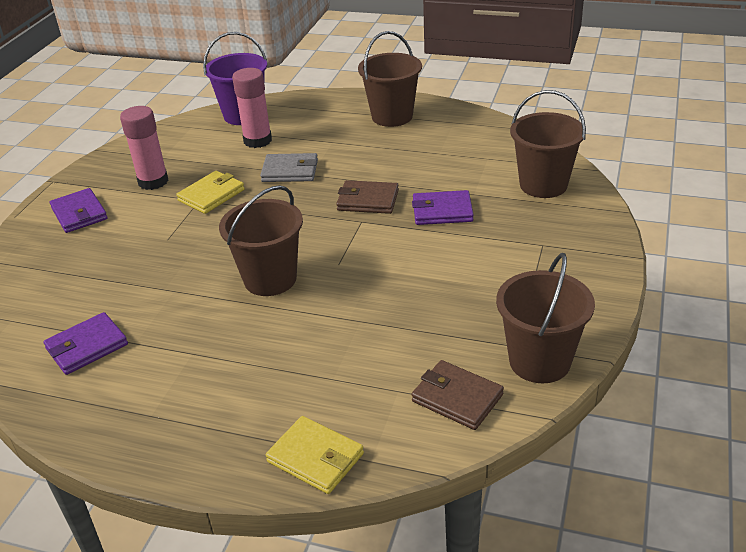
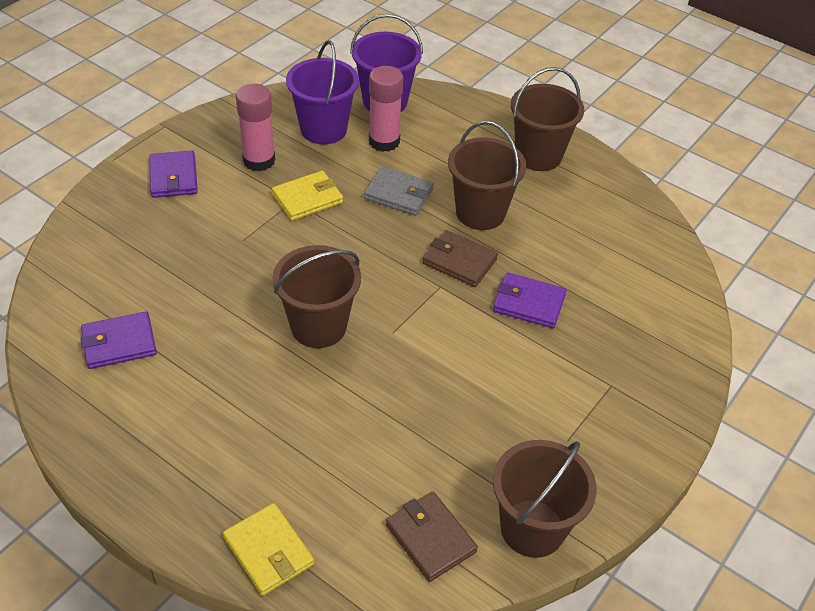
camera: 15 degrees right, 10 degrees up
brown bucket [510,90,586,198] -> brown bucket moved to [448,121,526,230]
none -> purple bucket [286,40,359,144]

